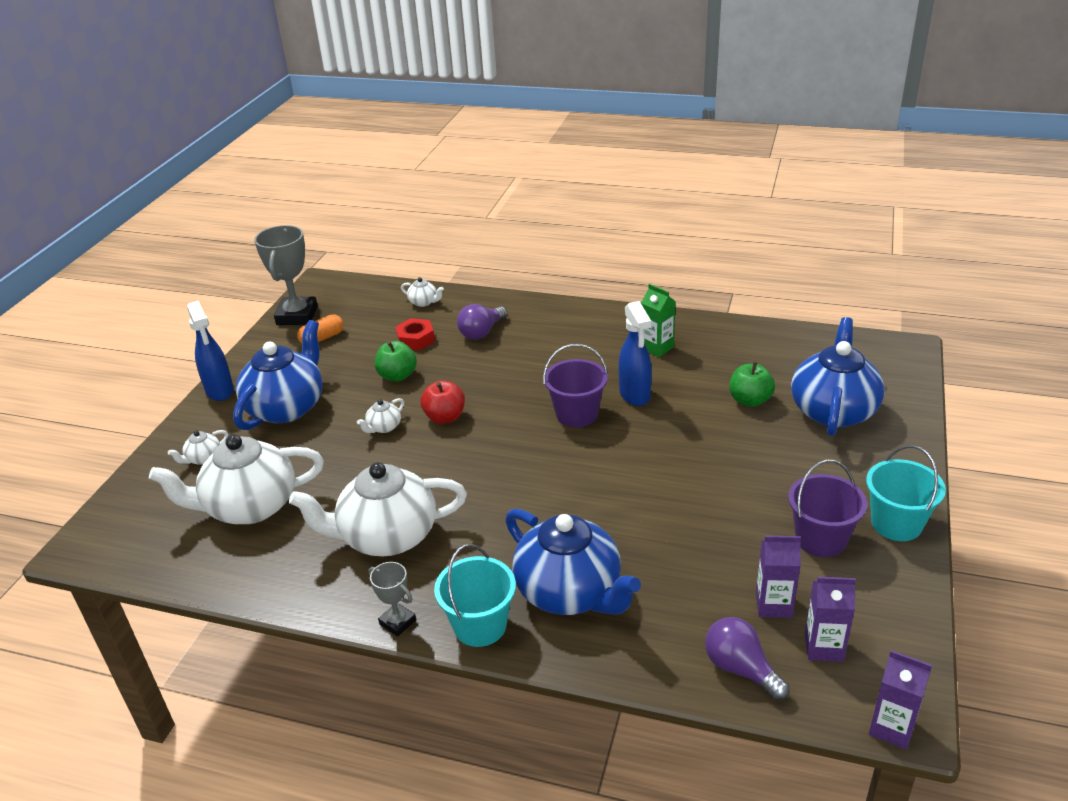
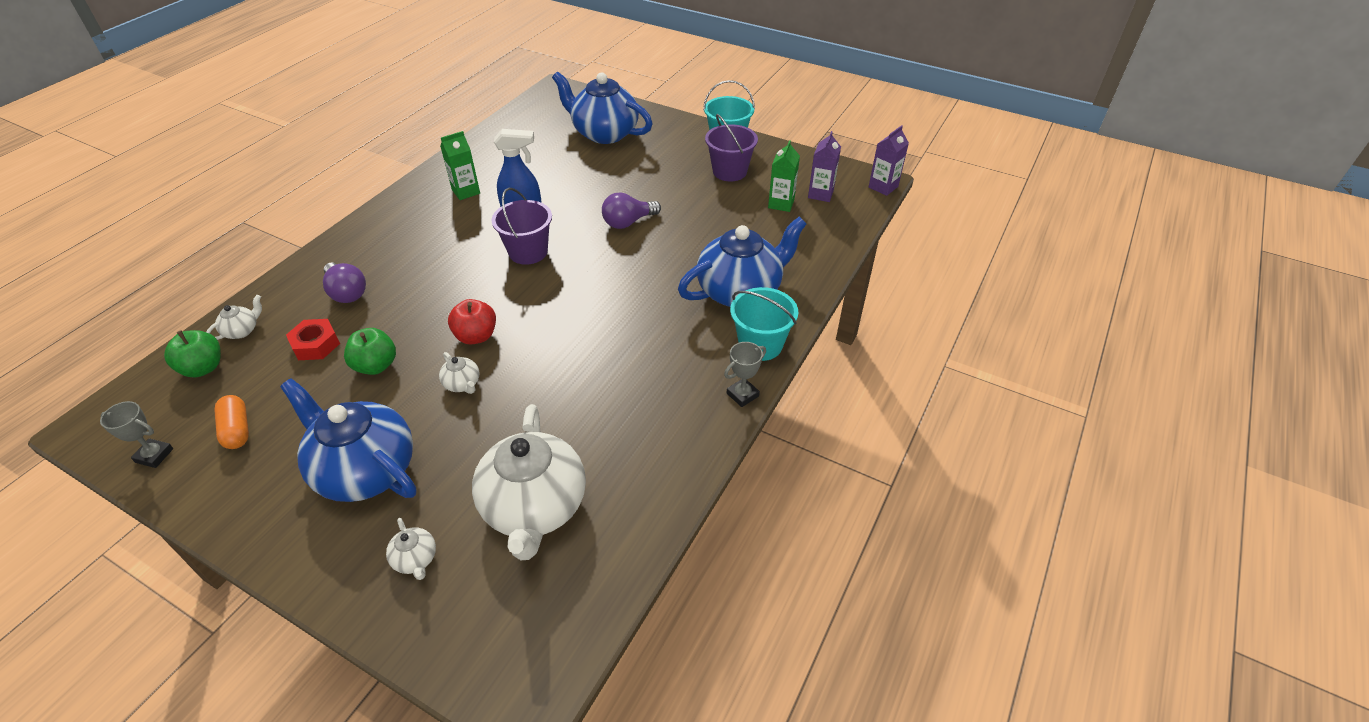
camera: 80 degrees left, 10 degrees up
blue spray bottle [187,301,234,401] -> none
grey trophy [254,225,318,325] -> grey trophy [100,401,173,468], size x0.52
white teapot [289,462,467,556] -> none
purple light bulb [705,617,790,701] -> purple light bulb moved to [602,192,661,229]
green apple [729,361,775,407] -> green apple moved to [164,330,221,378]
purple carton [756,536,801,618] -> green carton [768,140,800,212]

